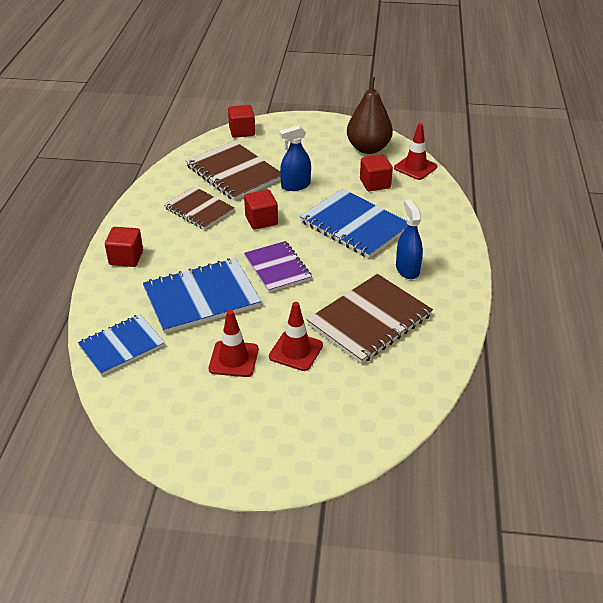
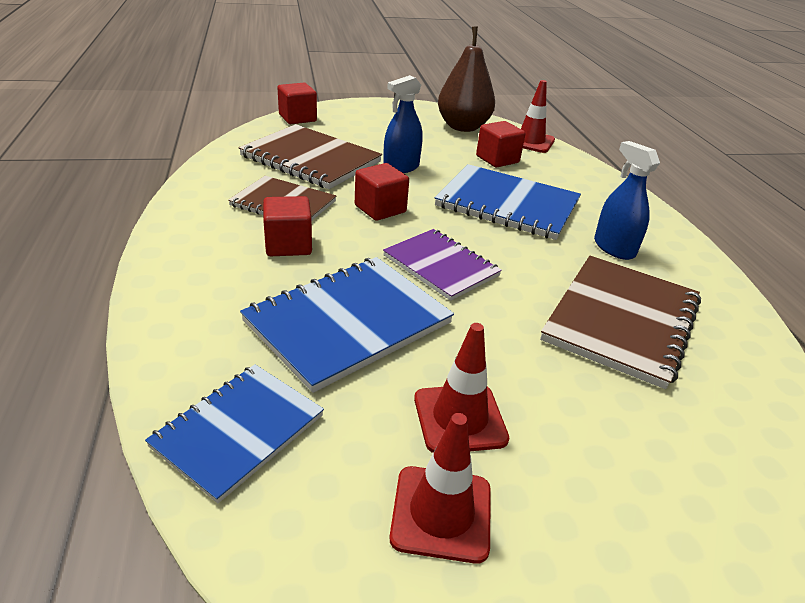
camera: 20 degrees left, 5 degrees down
red cube [105,227,143,267] -> red cube moved to [263,196,312,256]
red traffic cone [269,302,323,371] -> red traffic cone moved to [389,413,491,564]

